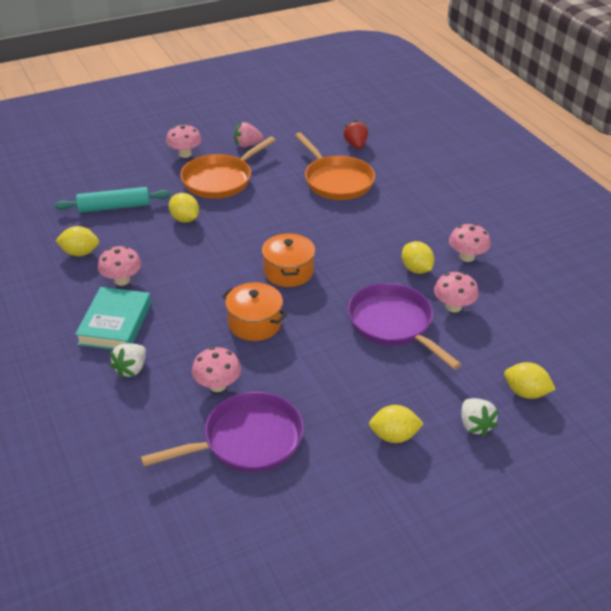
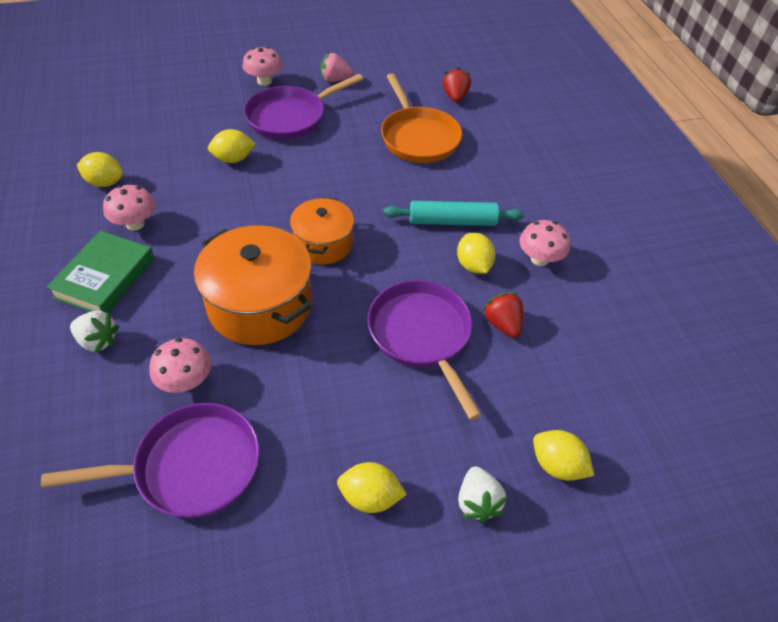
camera: 10 degrees right, 10 degrees up
turquoise rolling pin [55,187,171,213] -> turquoise rolling pin moved to [383,201,525,226]
turquoise book [75,287,151,350] -> green book [47,231,155,313]
white strawberry [110,343,146,378] -> white strawberry turned 105 degrees counterclockwise [70,311,119,353]
yellow lemon [169,193,199,223] -> yellow lemon turned 75 degrees counterclockwise [208,129,256,163]
orange pan [180,137,276,199] -> purple pan [244,74,363,140]
orange pot [222,282,287,341] -> orange pot [194,225,312,345], size x1.62
pink mushroom [434,272,479,312] -> red strawberry [483,292,523,338]

